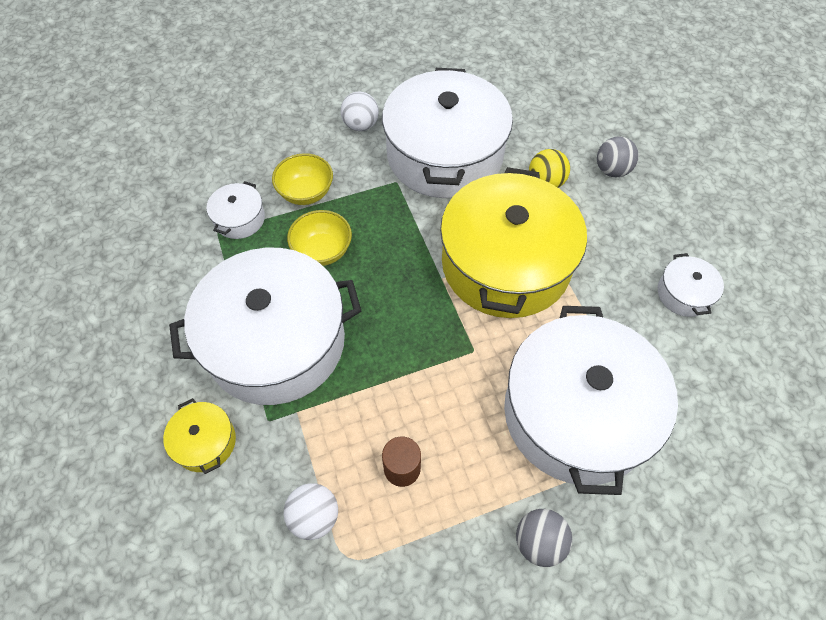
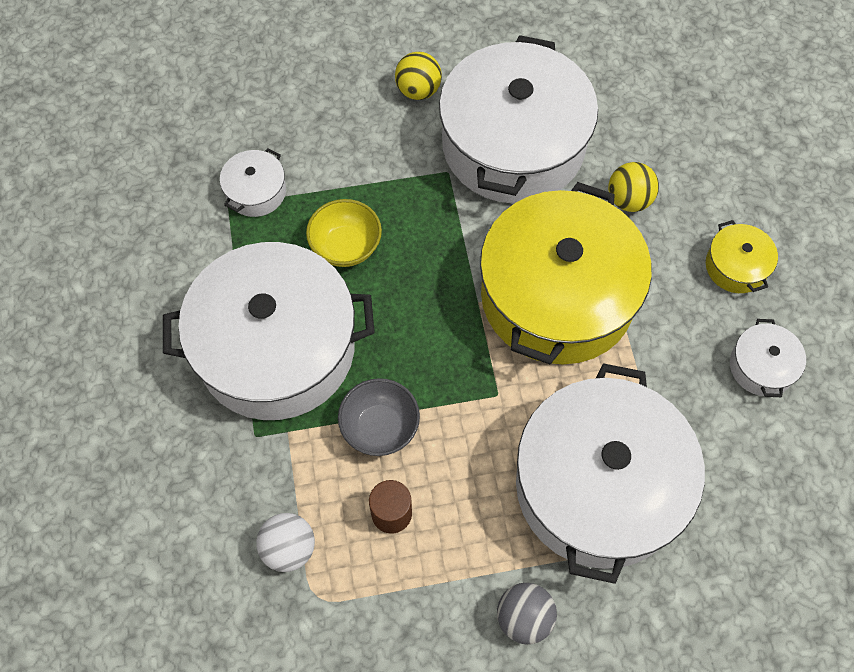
camera: 10 degrees right, 5 degrees up
yellow pot [163,398,236,474] -> yellow pot moved to [706,220,778,293]
yellow bowl [272,153,333,205] -> none
white ball [341,92,379,131] -> yellow ball [395,52,442,100]
grey ball [597,136,639,177] -> none
none -> grey bowl [338,378,420,456]

